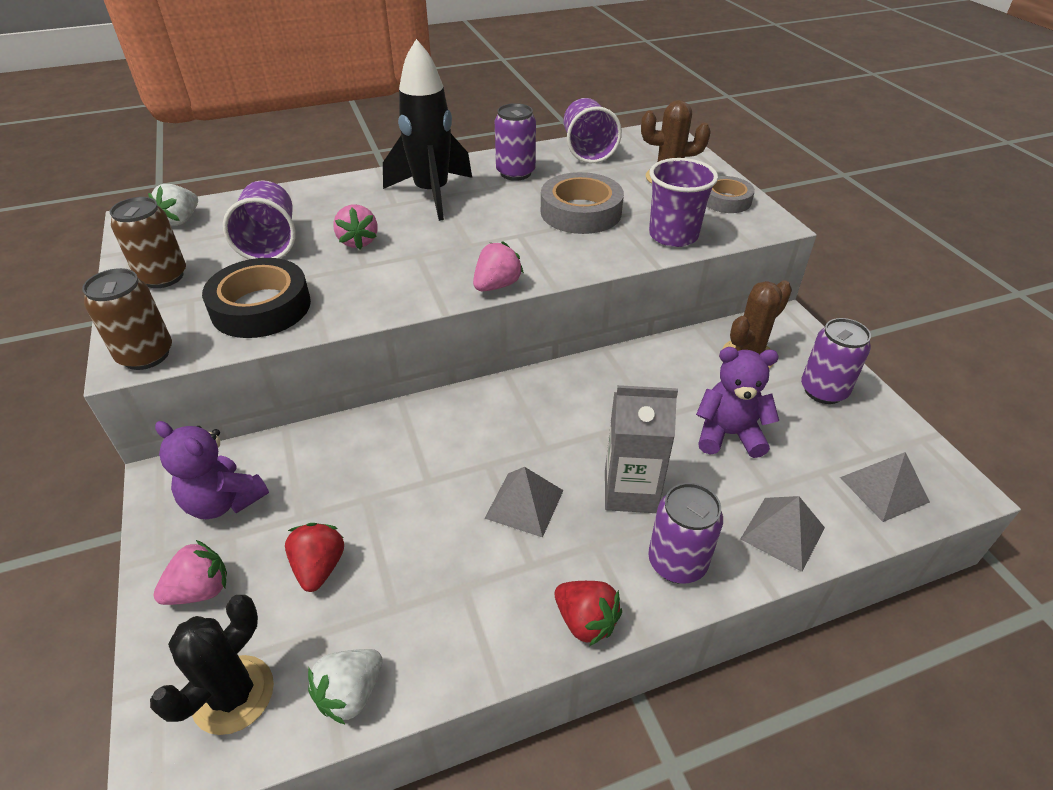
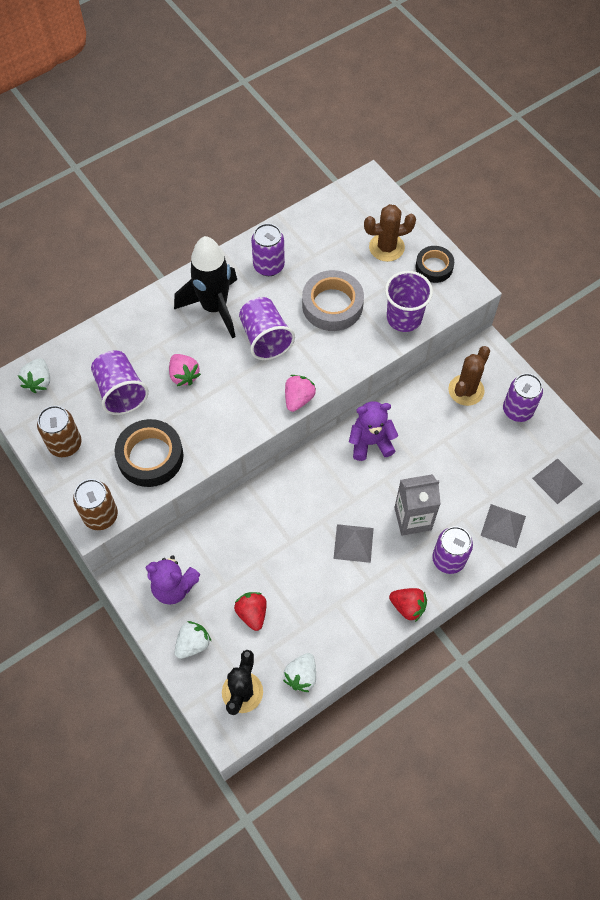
camera: 15 degrees left, 20 degrees up
pink strawberry [153,540,227,605] -> white strawberry [175,621,212,659]
purple cup [564,98,622,164] -> purple cup moved to [239,297,295,360]
purple teddy bear [696,347,779,458] -> purple teddy bear moved to [349,401,398,461]
grey tape [707,176,755,213] -> black tape [415,246,454,283]

